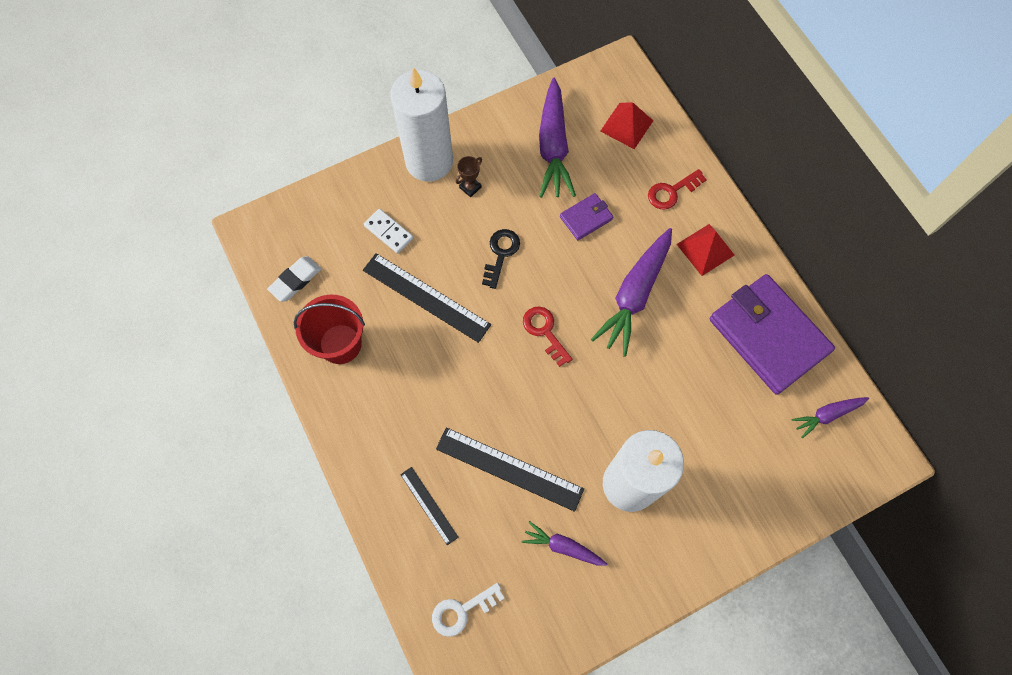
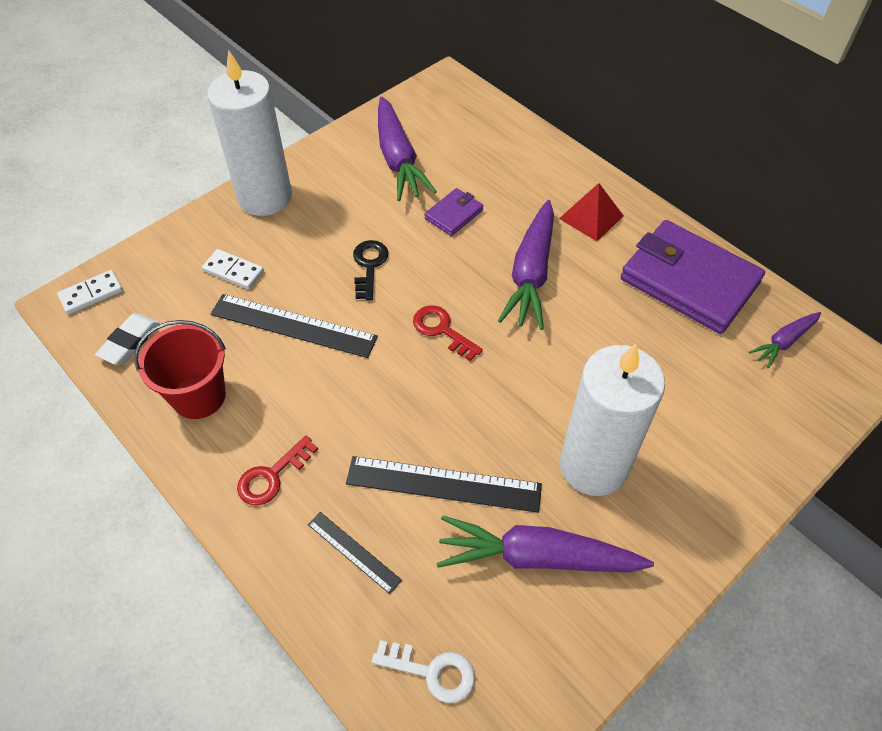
camera: 15 degrees left, 15 degrees down
white key [432,583,504,637] -> white key turned 120 degrees counterclockwise [372,640,475,703]
brown trophy [456,156,482,197] -> none
purple carrot [522,521,607,566] -> purple carrot [437,516,654,573], size x1.86
red pyramid [600,102,653,149] -> none
red key [648,169,707,210] -> red key moved to [237,436,318,506]
none -> white domino [57,270,123,314]

